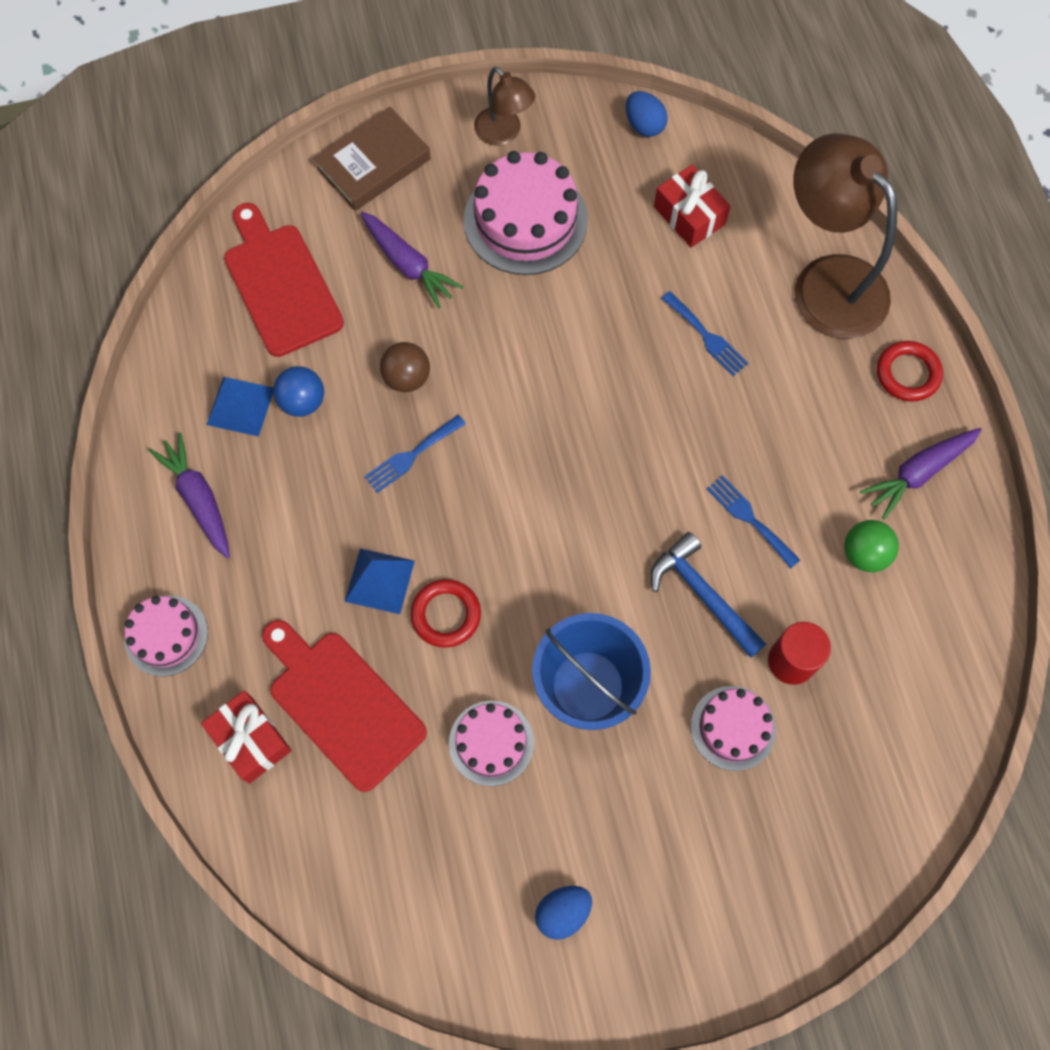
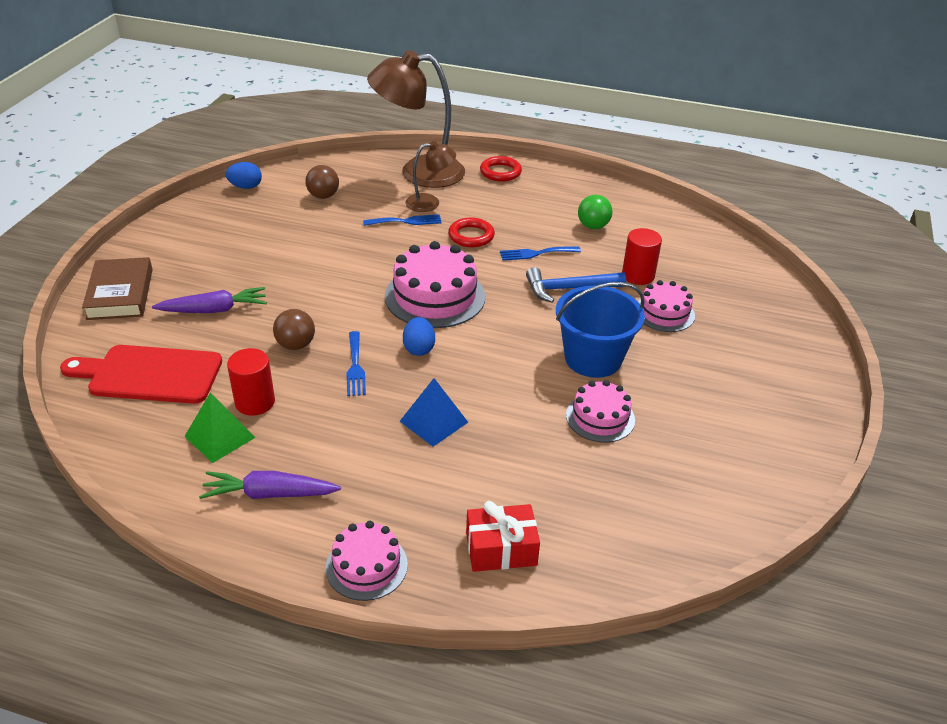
camera: 60 degrees left, 30 degrees down
blue pyramid [207,377,273,437] -> green pyramid [184,393,256,463]
red cutting board [262,620,427,792] -> none
blue ball [273,366,324,417] -> red cylinder [227,348,275,416]
red ring [411,579,481,648] -> red ring moved to [448,218,495,247]
pink cake [464,151,588,275] -> pink cake moved to [385,241,485,328]
brown lamp [474,66,535,146] -> brown lamp moved to [406,141,456,212]
blue egg [535,886,592,940] -> blue egg moved to [403,317,435,356]
red gift [654,165,730,248] -> brown ball [305,165,339,199]
purple carrot [860,428,982,520] -> none

